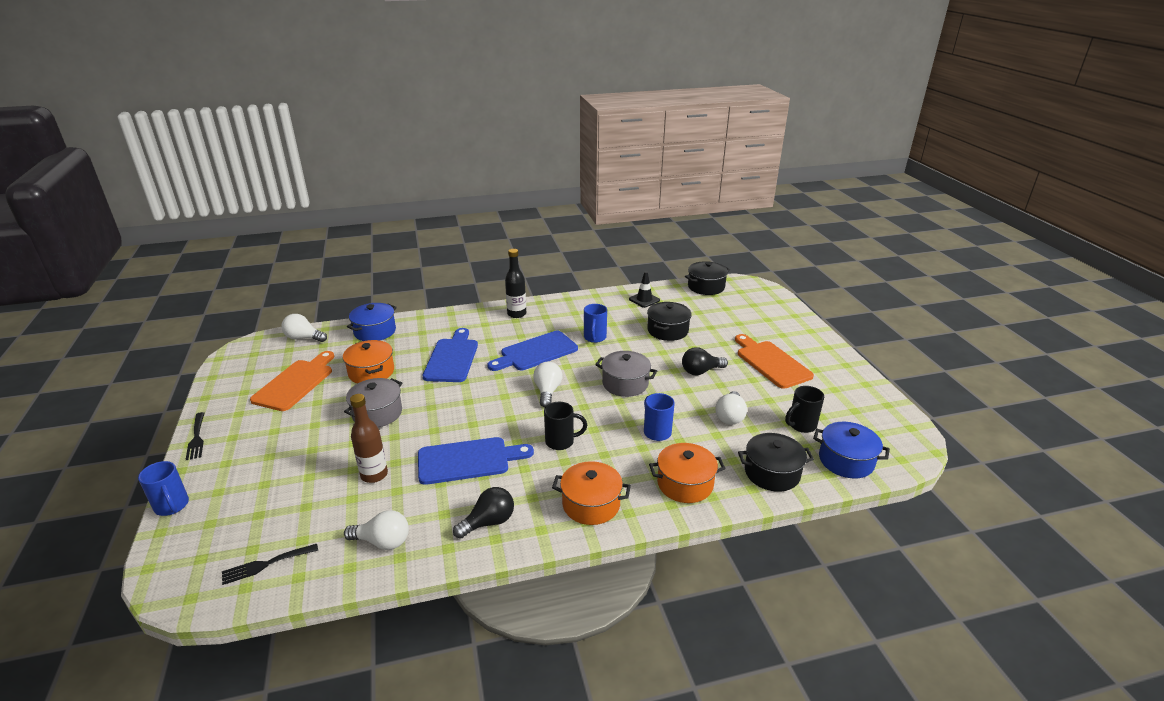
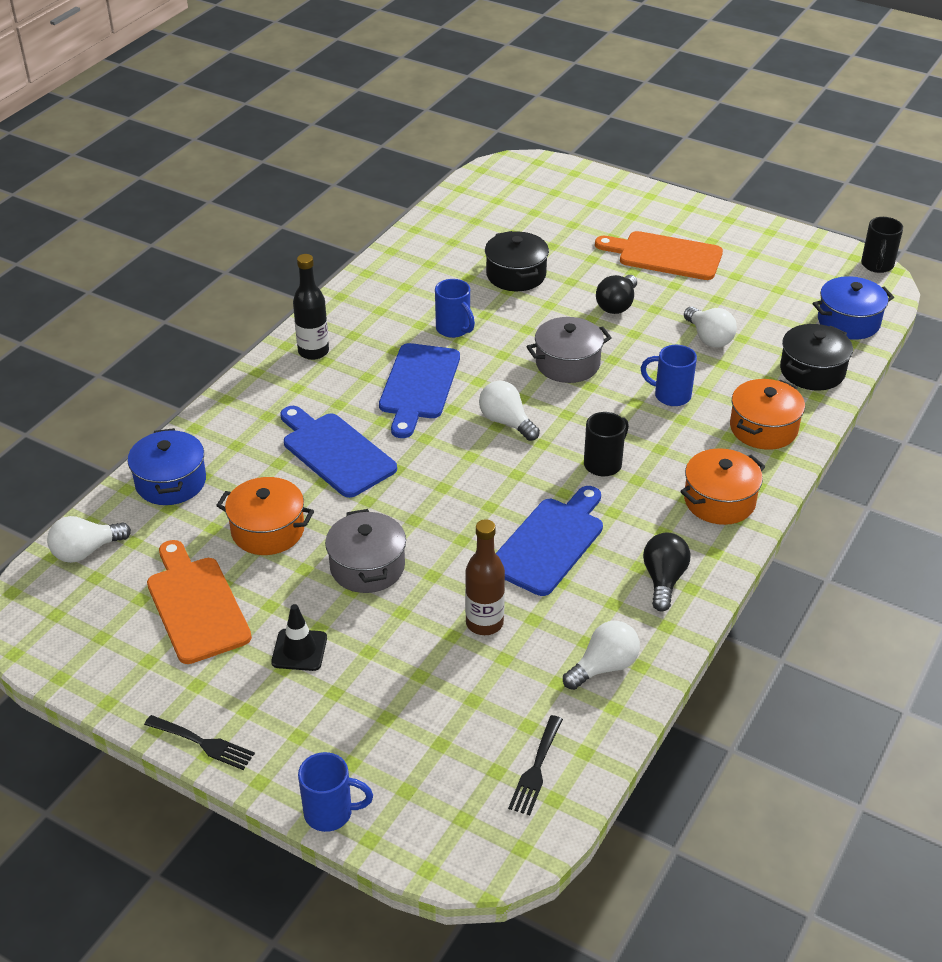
camera: 45 degrees left, 10 degrees up
black traffic cone [629,271,660,308] -> black traffic cone moved to [271,604,327,671]
black pot [685,261,730,295] -> none
black mug [785,386,824,433] -> black mug moved to [861,217,903,273]

